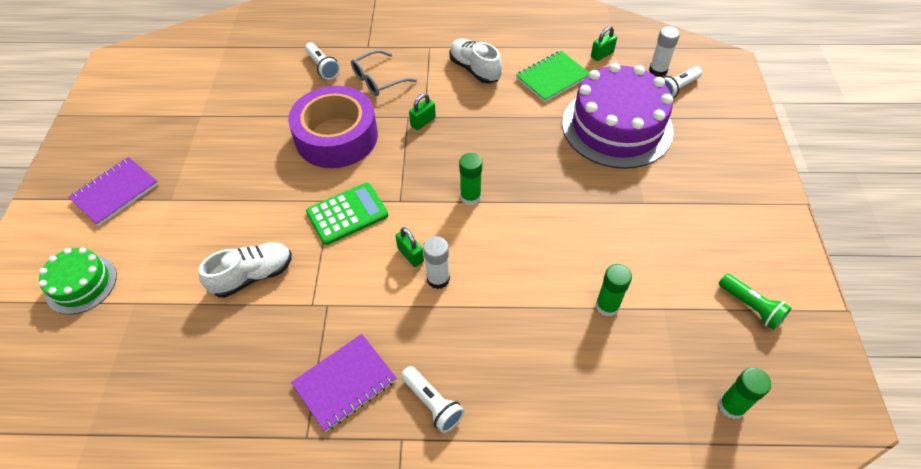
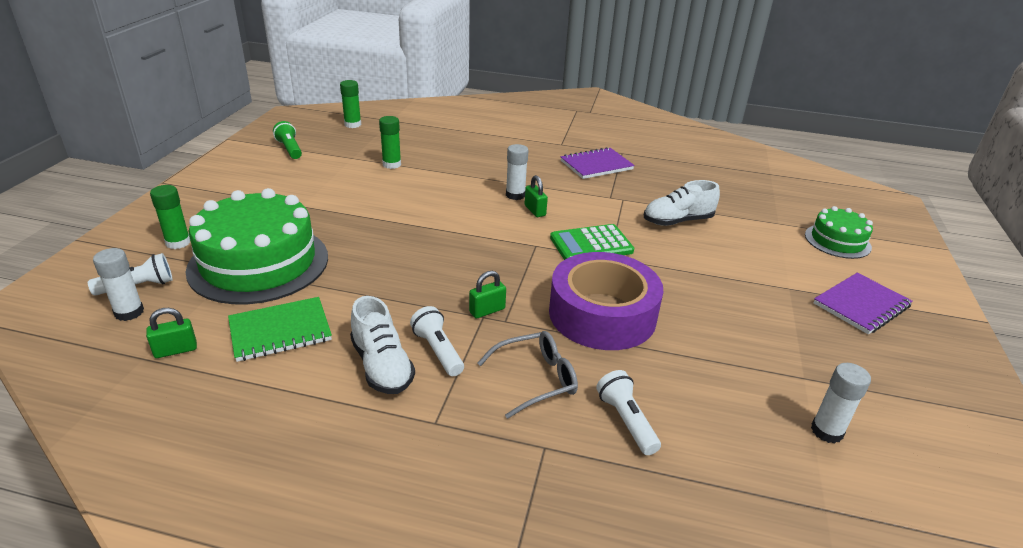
camera: 170 degrees left, 20 degrees down
white flashlight [401,366,464,433] -> white flashlight moved to [410,306,464,376]
green glue stick [459,153,482,205] -> green glue stick moved to [150,185,190,249]
purple cake [562,63,674,169] -> green cake [186,188,328,304]
none -> white glue stick [811,363,871,444]

